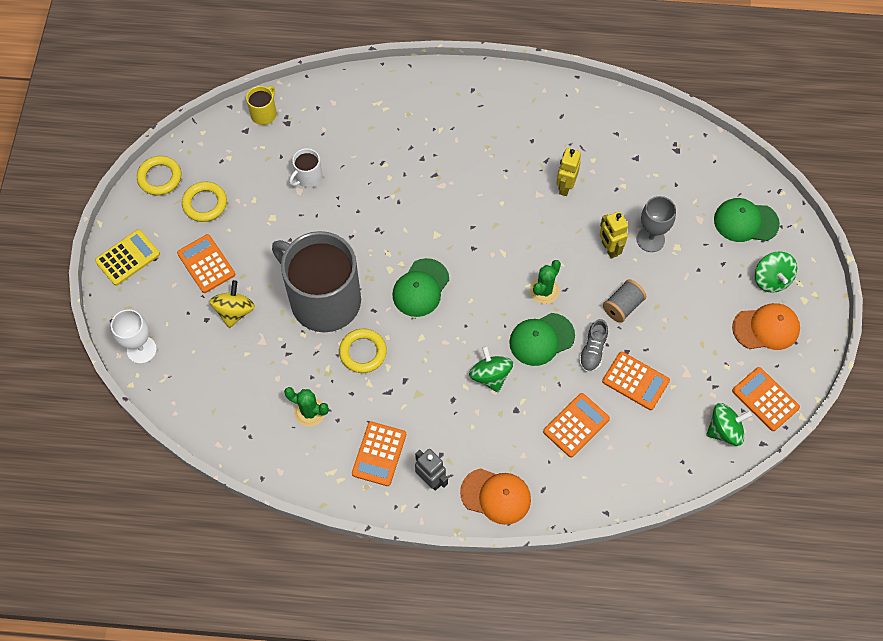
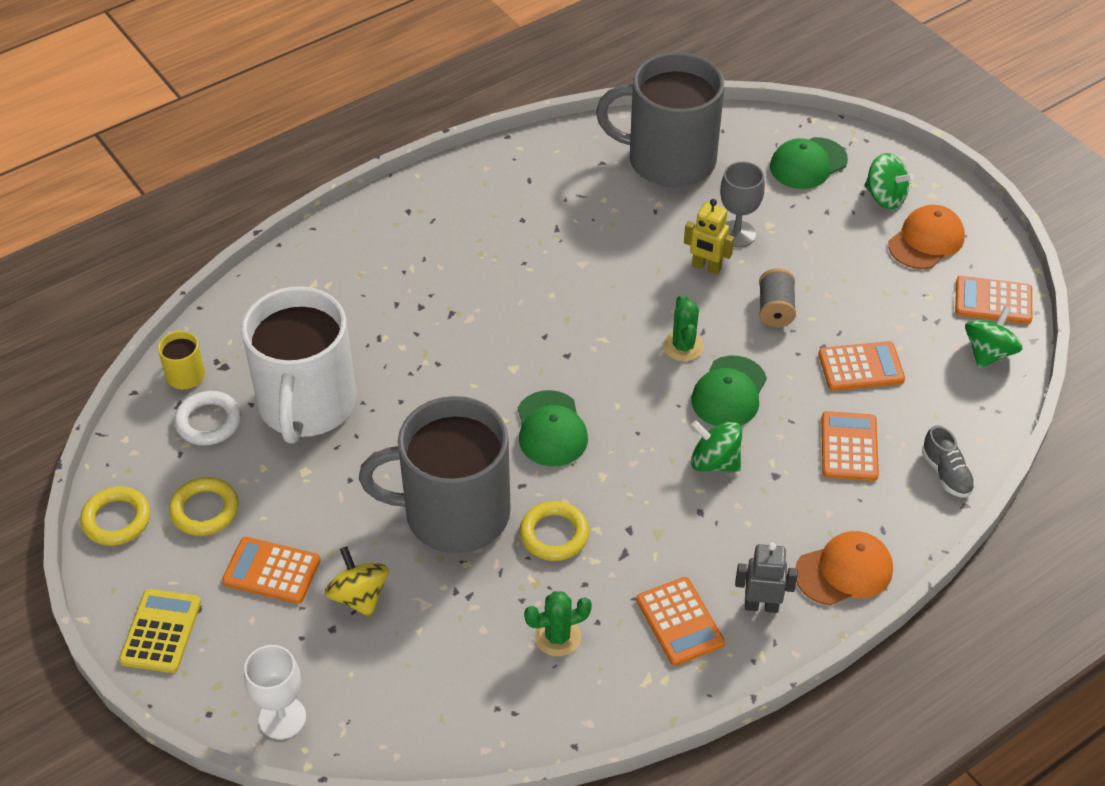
camera: 40 degrees left, 15 degrees down
white mug [289,148,323,188] -> white mug [241,286,356,444], size x2.50
yellow robot [556,148,581,196] -> none
grey shoe [579,319,608,372] -> grey shoe moved to [922,425,975,497]
none -> white ring [174,391,241,445]
none -> grey mug [596,52,724,187]

